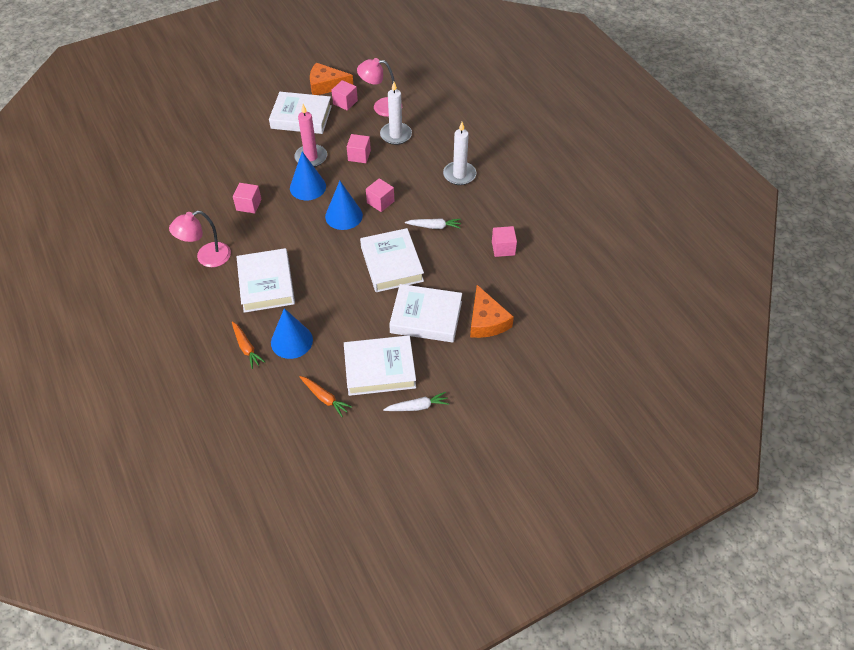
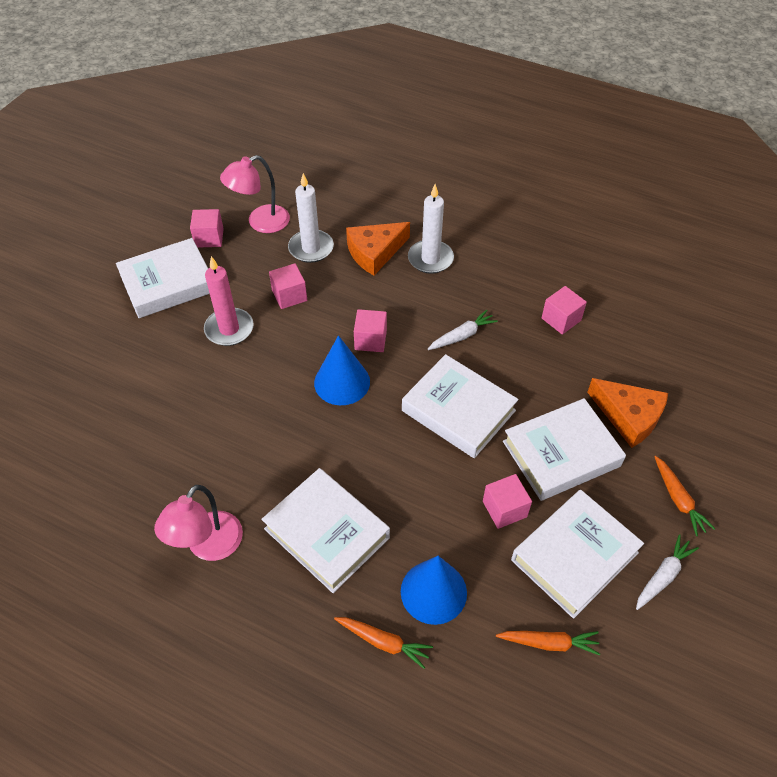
camera: 35 degrees left, 0 degrees up
pink cube [233,183,262,213] -> pink cube moved to [483,474,532,529]
blue cone [290,152,326,200] -> none
orange cheese [310,63,353,95] -> orange cheese moved to [346,222,410,275]
none -> orange carrot [655,456,715,536]

